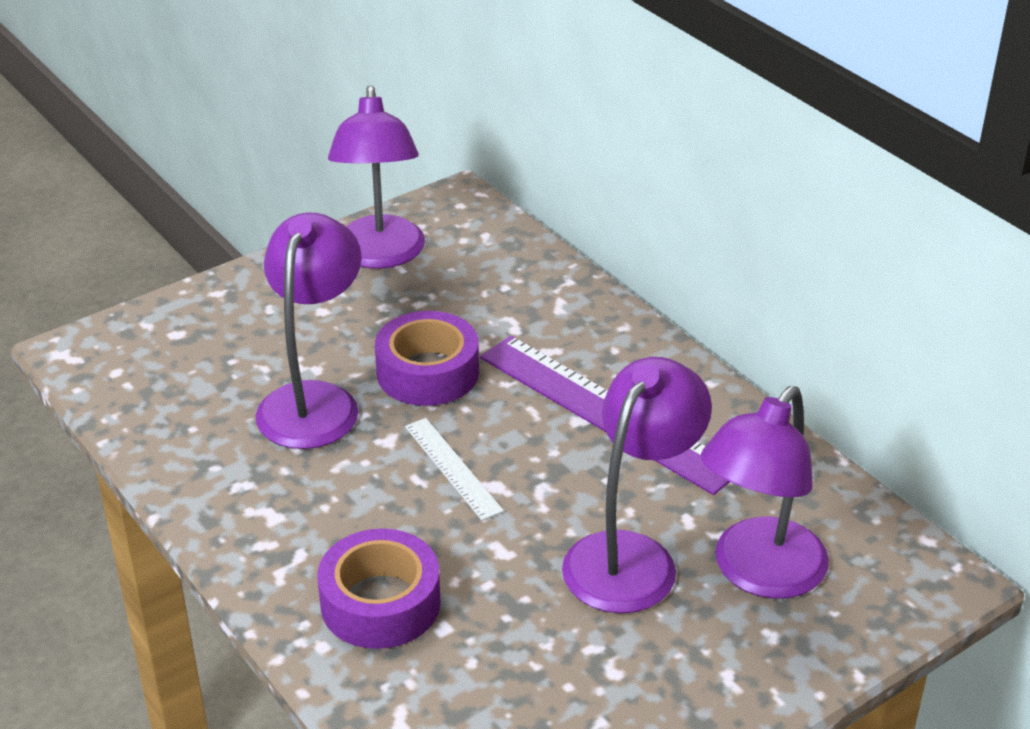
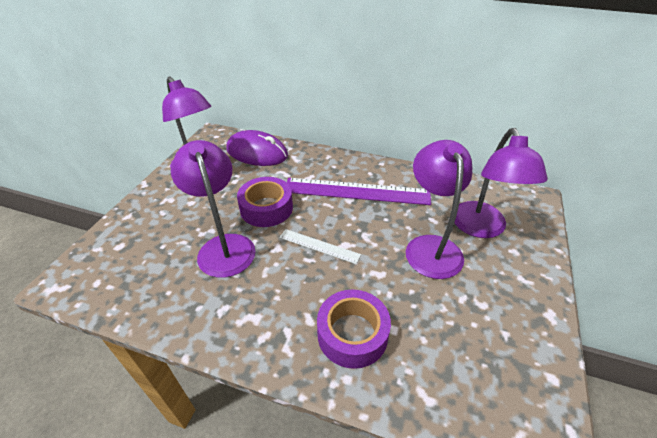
camera: 35 degrees left, 5 degrees up
none -> purple mouse [227,130,288,166]

